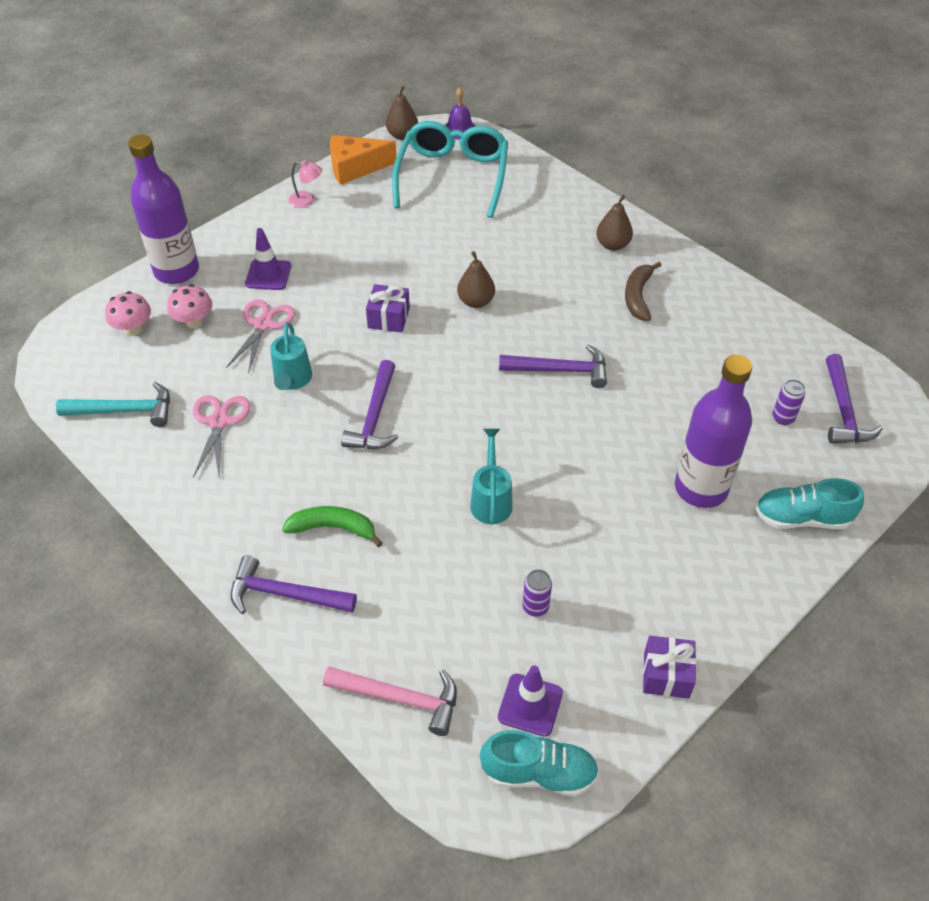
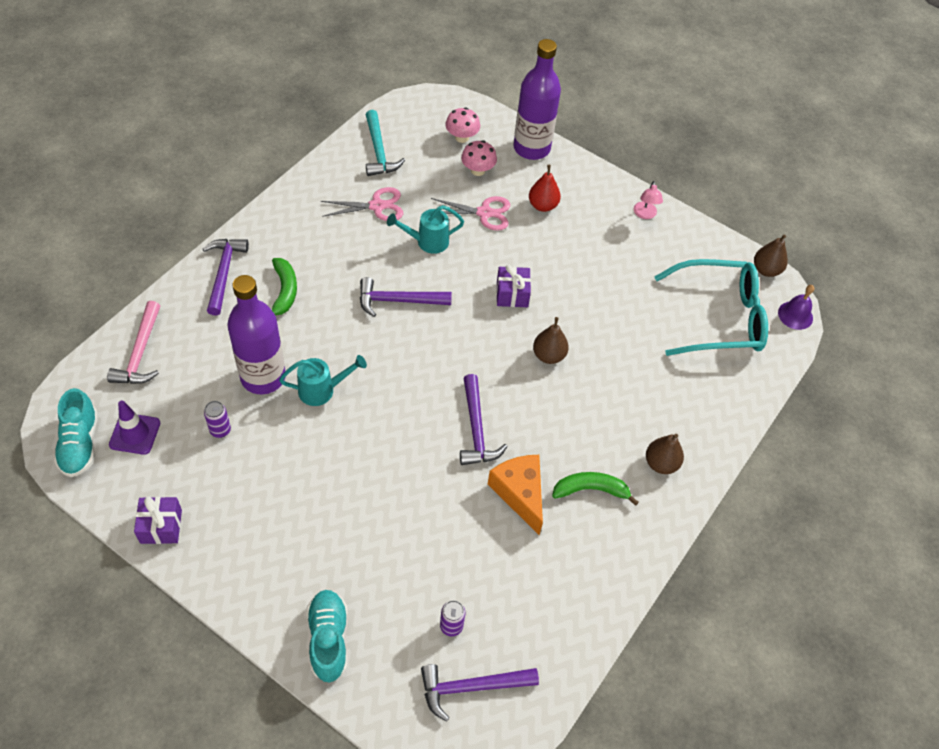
camera: 75 degrees right, 5 degrees up
purple traffic cone [245,228,291,290] -> red pear [529,165,561,212]
orange cheese [330,135,397,185] -> orange cheese moved to [488,455,543,535]
brown banana [625,262,662,321] -> green banana [552,472,639,506]
purple bottle [675,355,752,508] -> purple bottle moved to [227,275,285,394]

